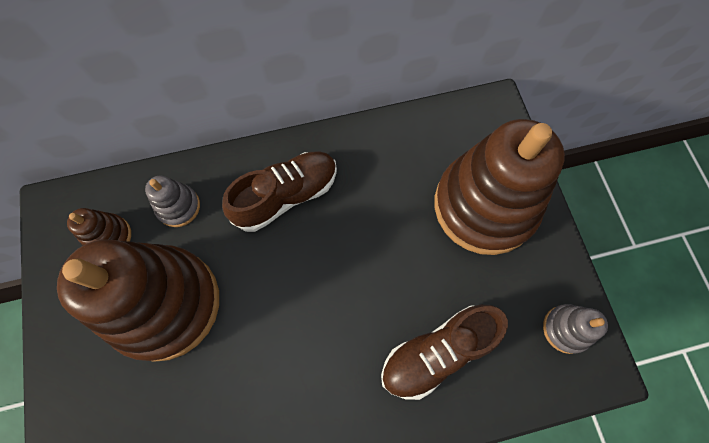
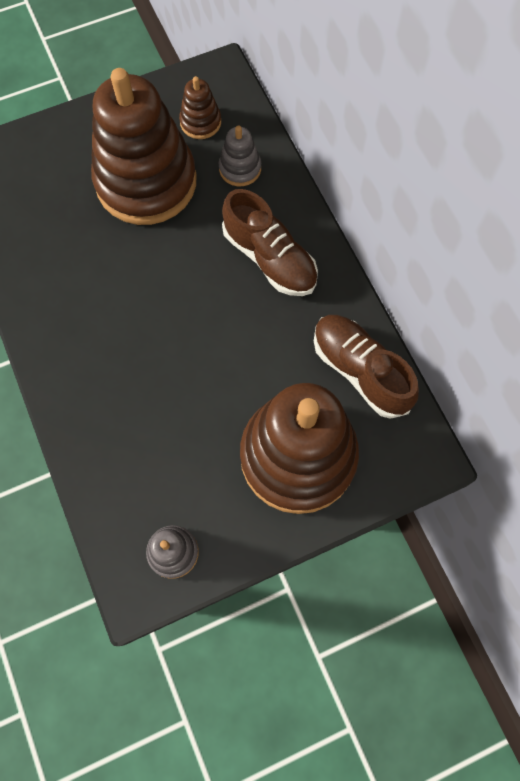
camera: 80 degrees right, 0 degrees up
brown shoe [381,305,508,400] -> brown shoe moved to [314,315,419,419]

